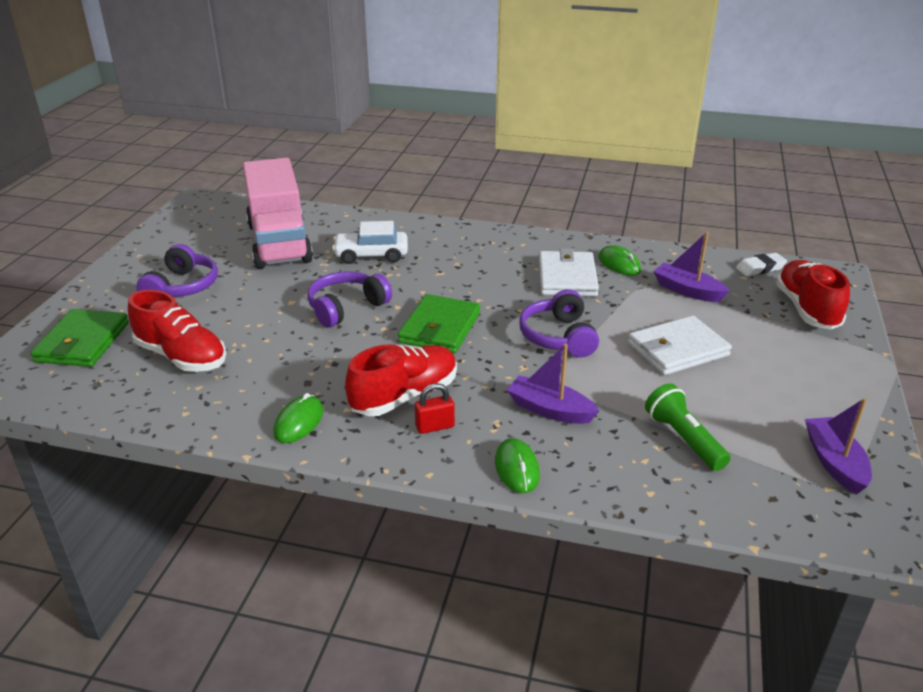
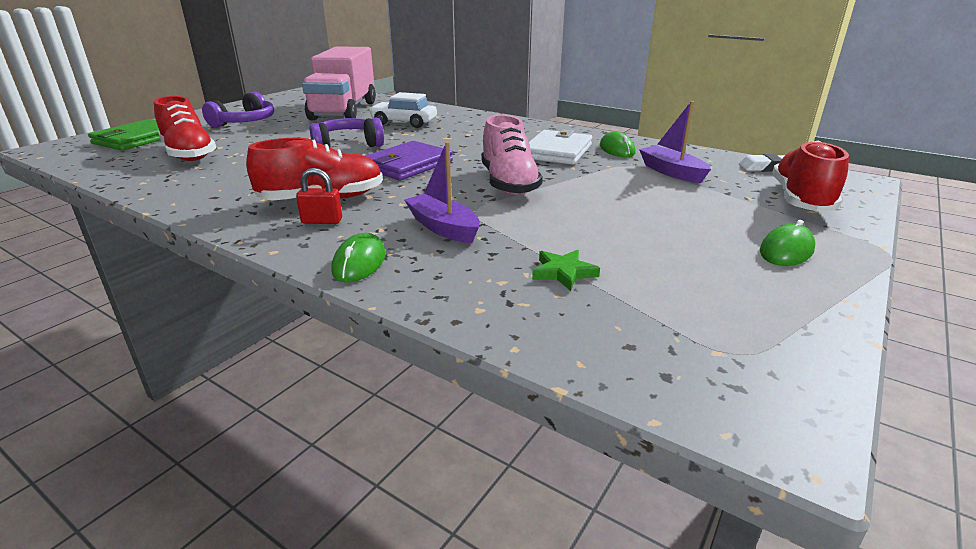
camera: 20 degrees right, 5 degrees down
green mouse [273,393,324,443] -> green mouse moved to [760,220,815,266]
green wallet [398,294,480,354] -> purple wallet [365,141,453,180]
purple headphones [519,289,599,357] -> pink shoe [481,115,543,196]
white wallet [628,315,732,375] -> none
green flashlight [645,383,730,471] -> green star [532,250,600,291]
purple boat [805,398,872,495] -> none

